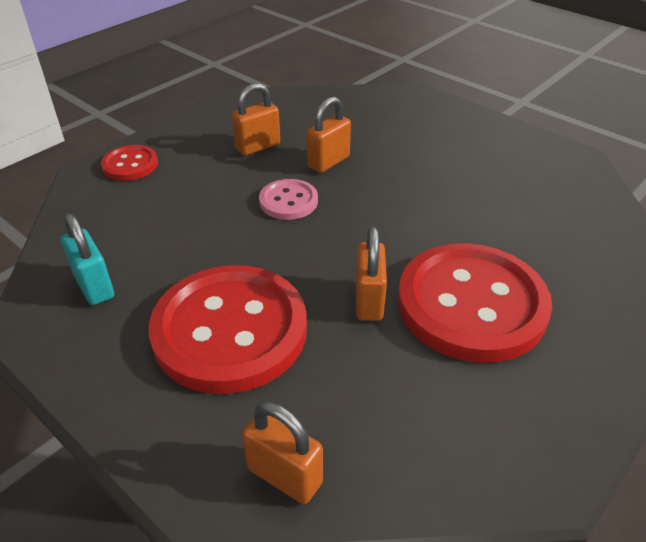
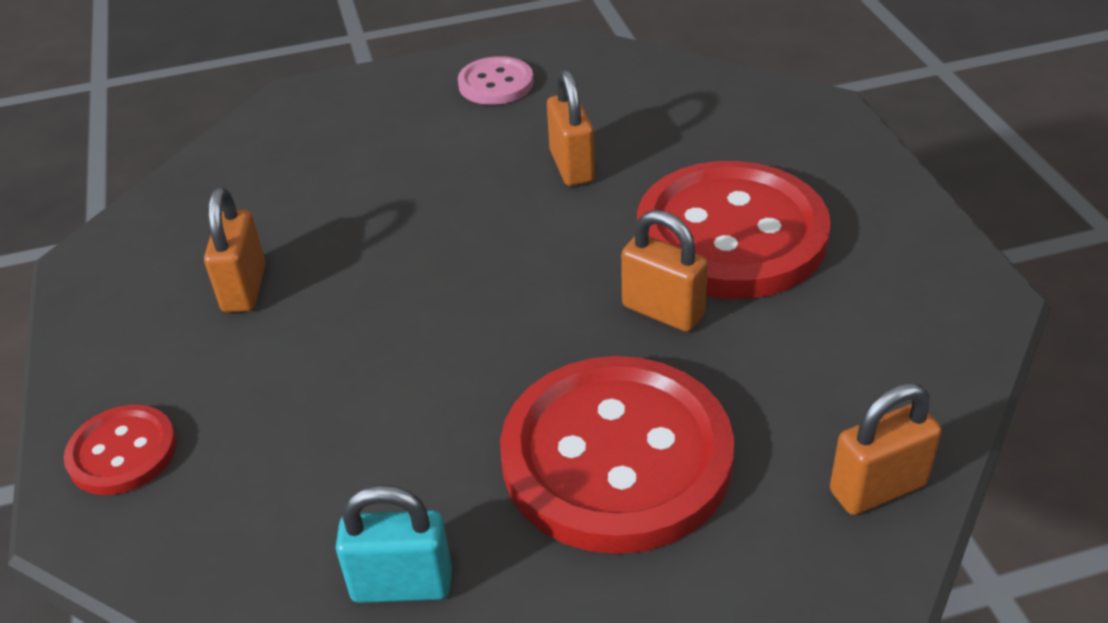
camera: 55 degrees left, 0 degrees up
pink button [259,179,318,220] -> pink button moved to [458,56,534,105]
orange padlock [307,97,351,173] -> orange padlock moved to [547,70,595,186]

